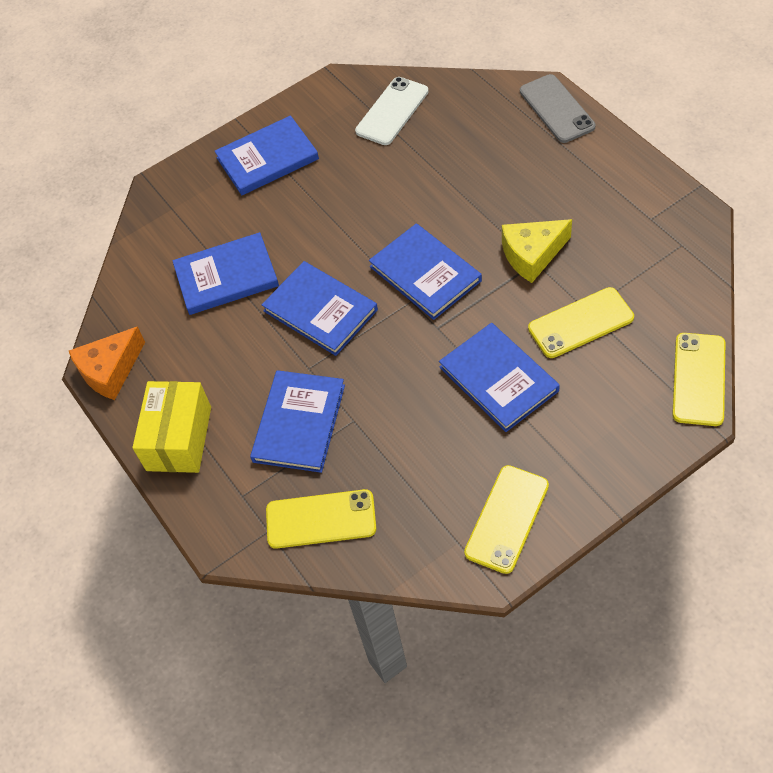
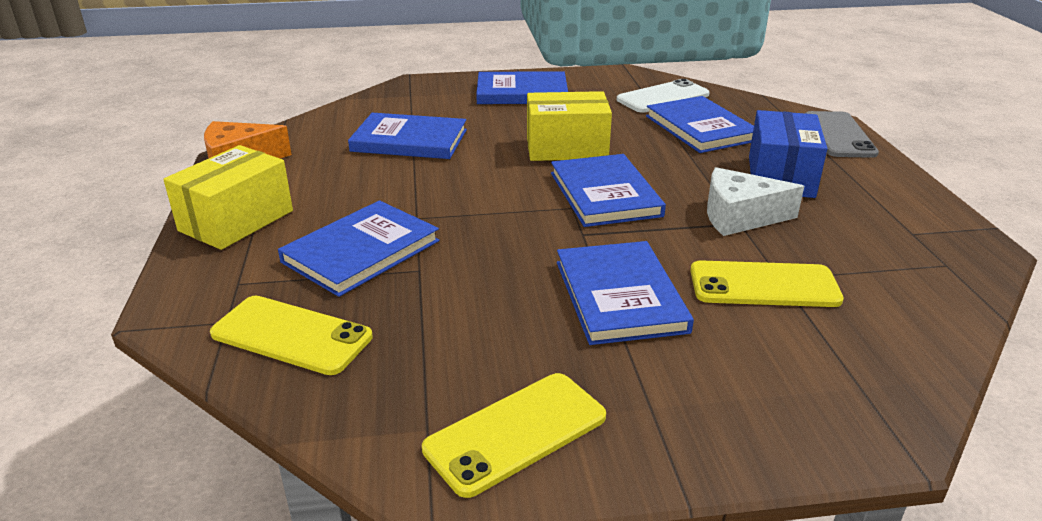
camera: 20 degrees right, 25 degrees down
blue book [262,261,378,356] -> blue book moved to [646,96,754,153]
yellow cheese [502,219,572,283] -> white cheese [707,167,804,236]
yellow phone [672,333,725,426] -> none
none -> yellow box [527,91,612,161]
none -> blue box [749,110,827,198]

